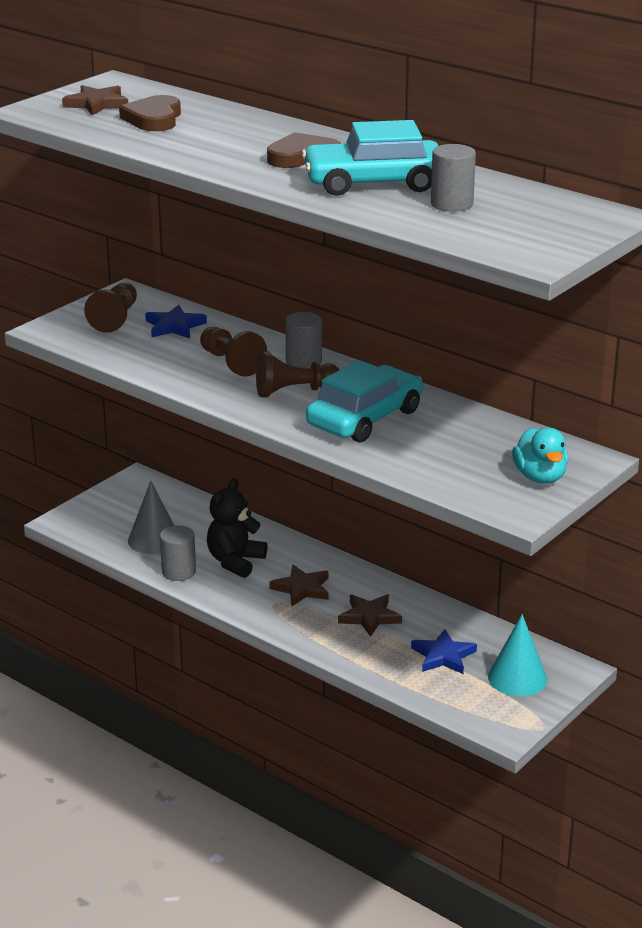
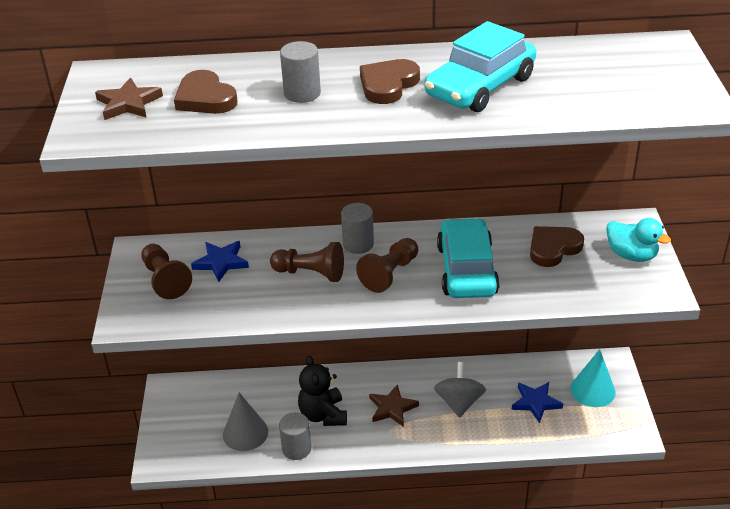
camera: 40 degrees left, 10 degrees up
brown star [338,594,402,637] -> grey spinning top [434,362,486,418]
grey cylinder [431,144,476,212] -> grey cylinder moved to [280,41,321,103]
none -> brown heart [530,226,584,267]

